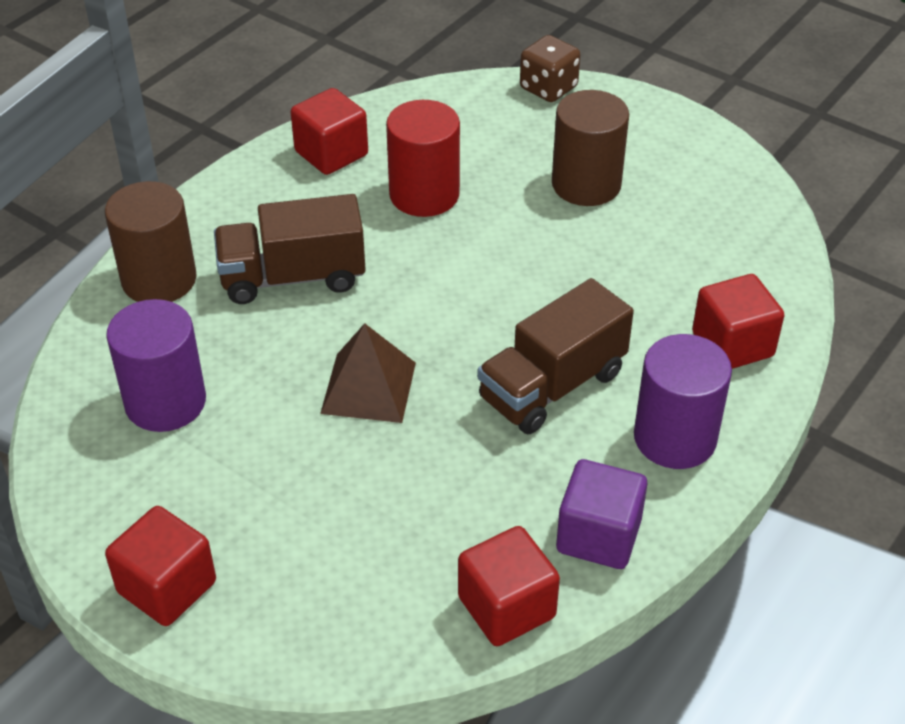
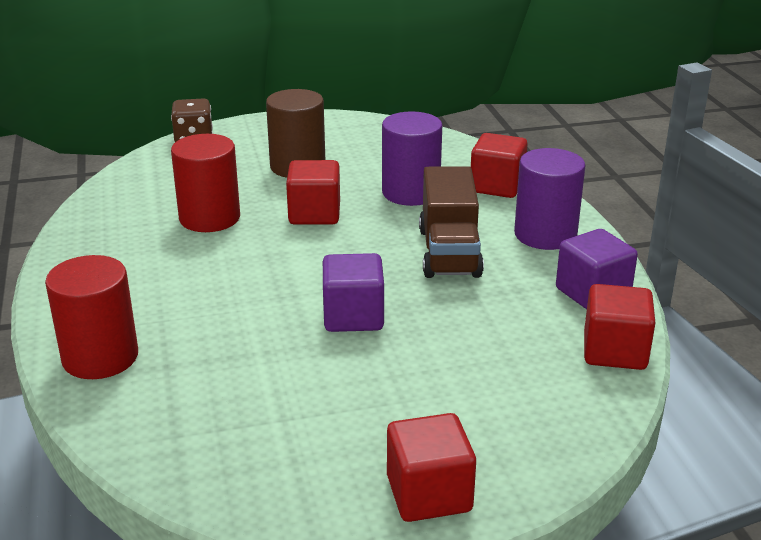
camera: 50 degrees left, 15 degrees down
brown cylinder [105,181,197,302] -> red cylinder [45,255,138,379]
purple cylinder [106,299,206,432] -> purple cylinder moved to [382,111,442,206]
brown truck [214,194,366,304] -> none
red cube [291,88,368,175] -> red cube moved to [286,160,340,225]
brown pyramid [320,323,416,423] -> purple cube [323,253,384,332]

